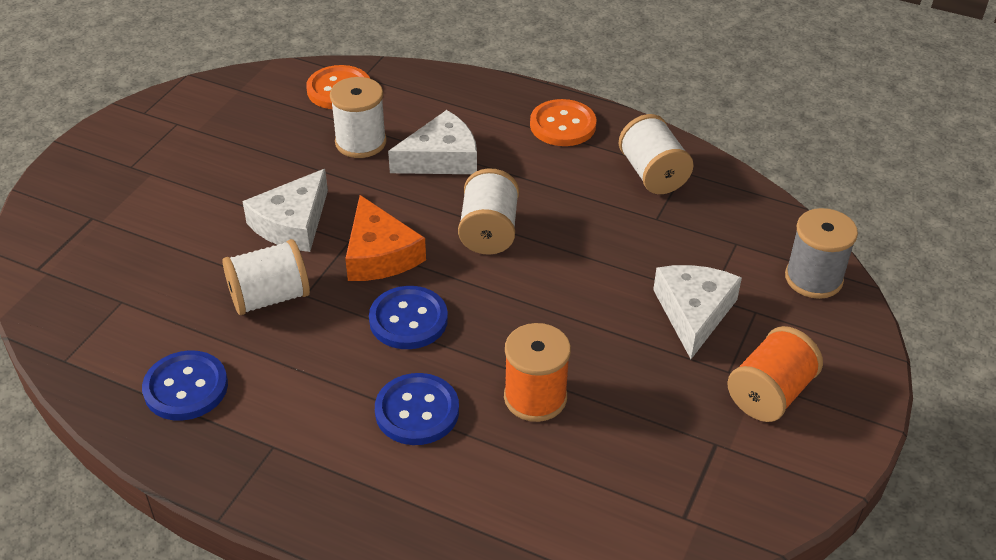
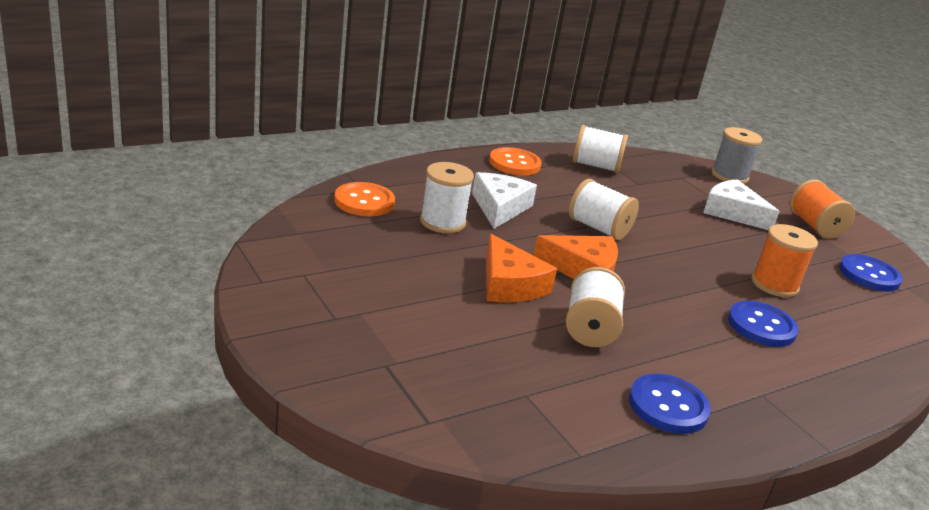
camera: 60 degrees left, 15 degrees down
white cheese [243,169,328,252] -> orange cheese [486,234,557,302]
blue button [369,286,448,349] -> blue button moved to [839,254,903,292]

